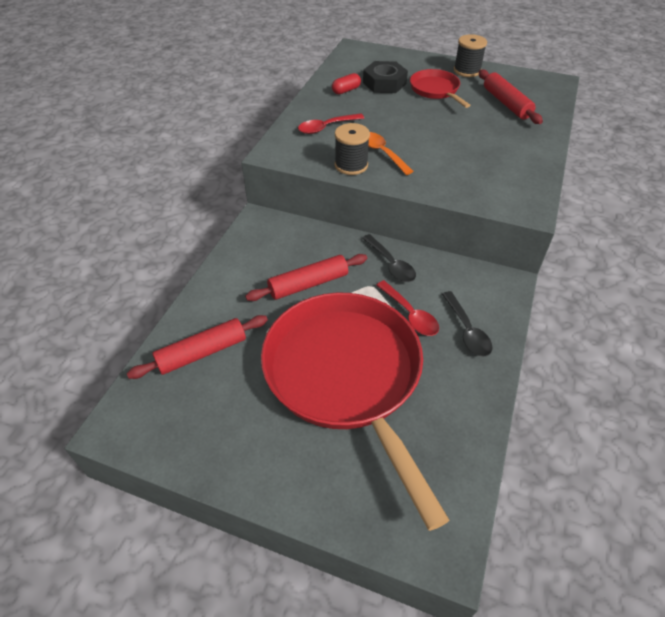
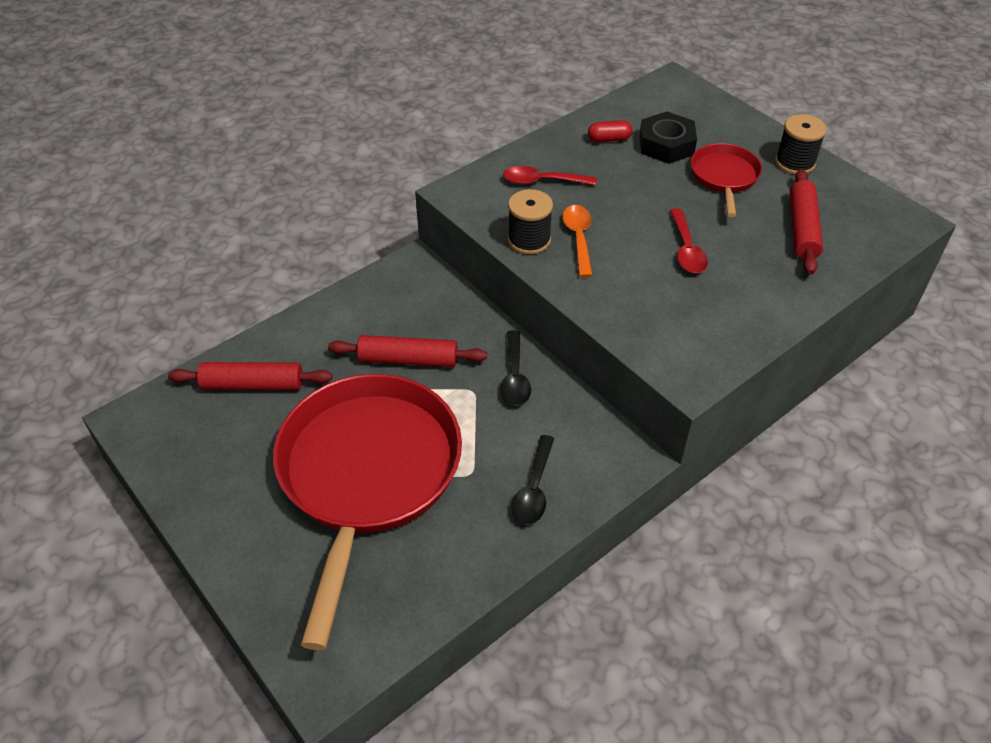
camera: 30 degrees right, 0 degrees up
red spoon [376,280,439,336] -> red spoon moved to [670,208,708,273]

